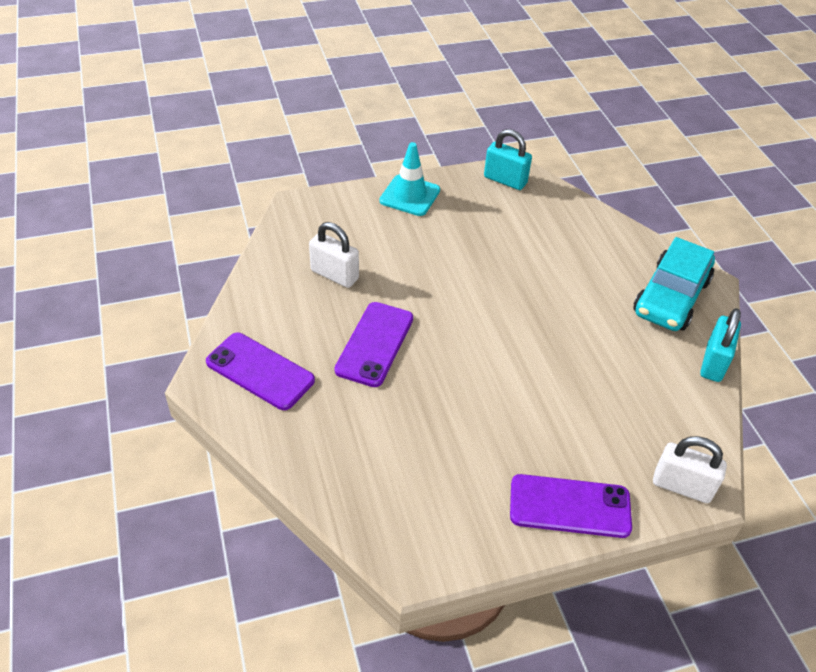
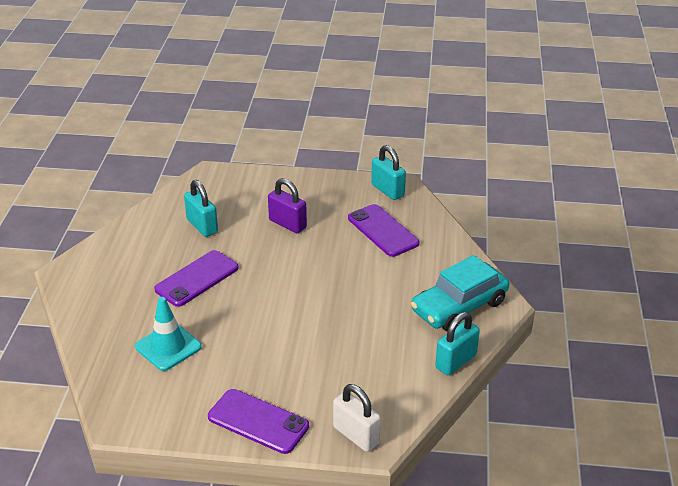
camera: 25 degrees right, 10 degrees down
purple phone [206,333,315,410] -> purple phone moved to [348,204,419,257]
white padlock [309,222,359,288] -> turquoise padlock [184,180,218,237]
turquoise traffic cone [380,142,440,216] -> turquoise traffic cone moved to [135,297,202,371]
none -> purple padlock [268,178,307,233]

